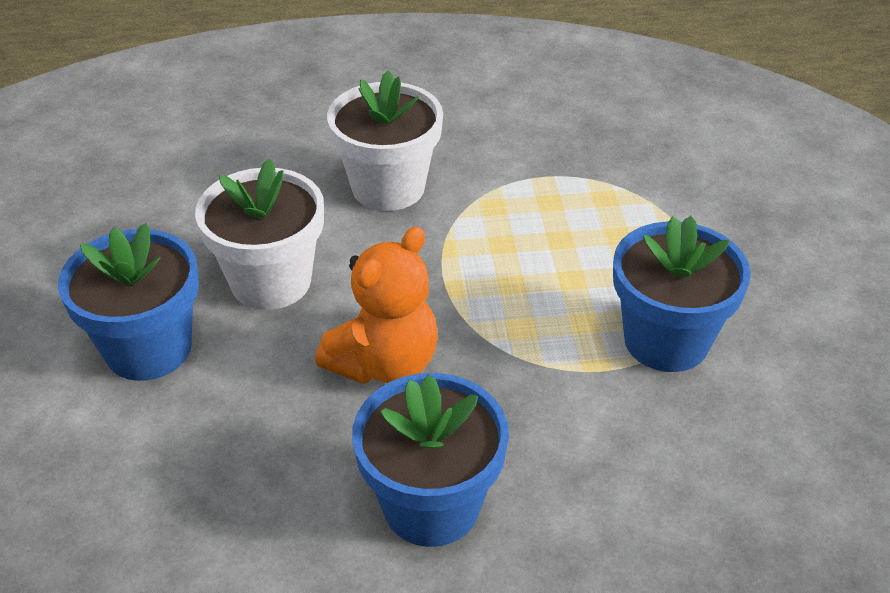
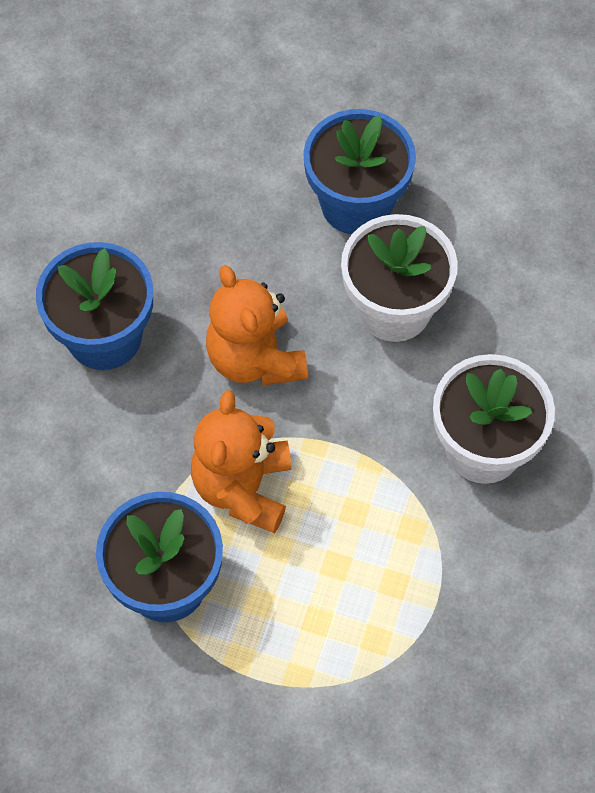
camera: 115 degrees right, 20 degrees up
none -> orange teddy bear [191,390,291,533]

